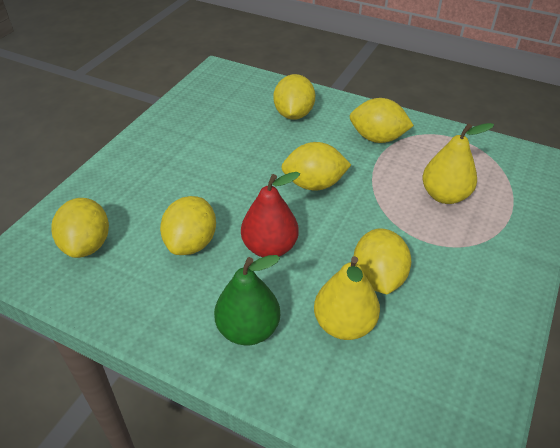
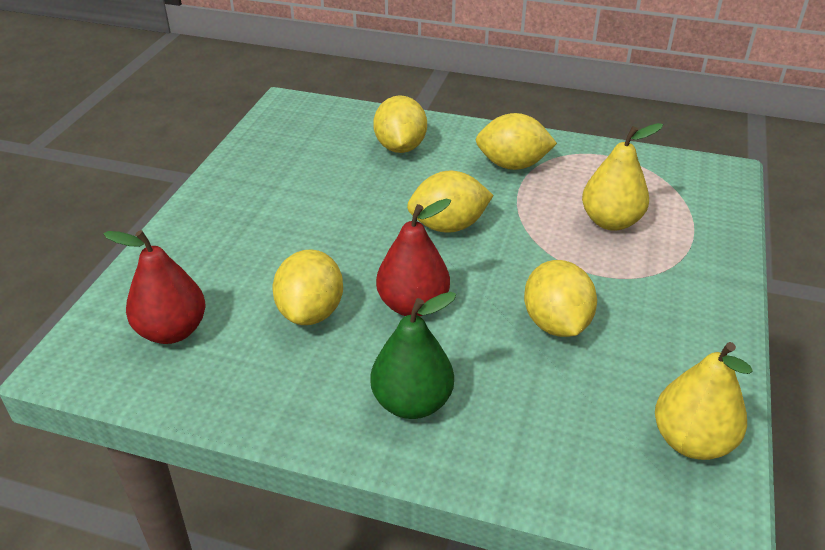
camera: 10 degrees left, 5 degrees down
yellow lemon [52,198,109,258] -> red pear [104,230,206,344]
yellow pear [314,256,380,340] -> yellow pear moved to [655,342,753,460]

